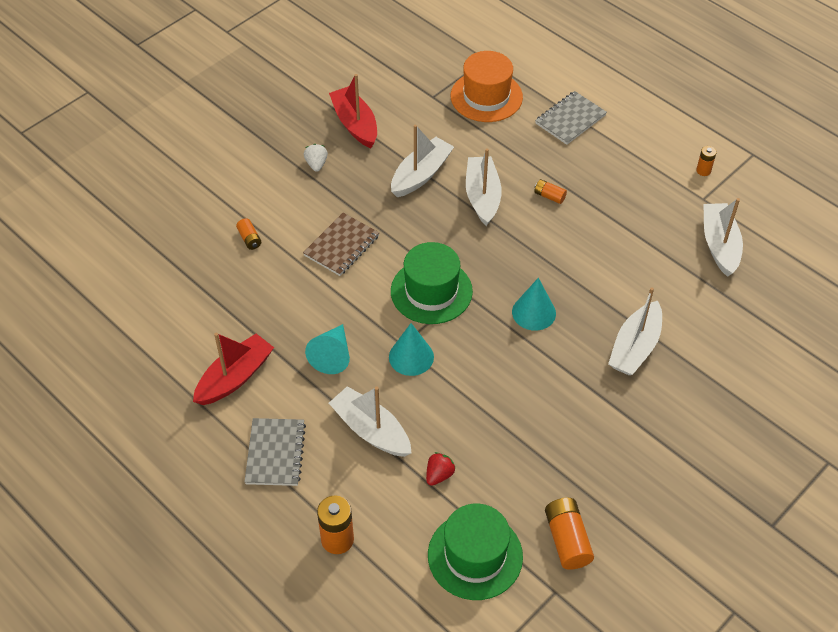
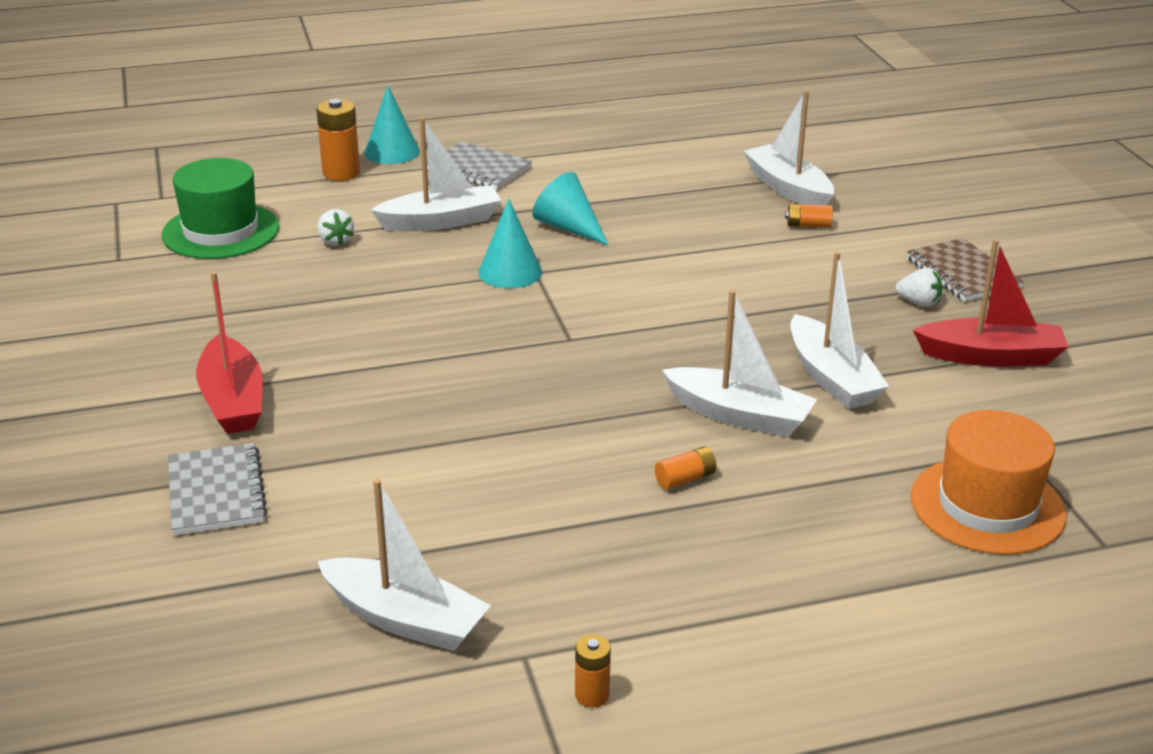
camera: 120 degrees right, 20 degrees down
red boat [193,333,274,405] -> red boat moved to [196,272,262,434]
brown notebook [303,213,379,276] -> brown notebook moved to [907,238,1024,302]
green hat [391,242,473,324] -> none
red strawberry [426,452,455,486] -> white strawberry [318,209,354,246]
turquoise cone [512,278,556,331] -> turquoise cone moved to [365,85,420,164]
grey notebook [535,91,607,145] -> grey notebook moved to [168,443,267,535]
orange battery [545,498,594,570] -> none
white boat [608,287,662,375] -> white boat moved to [744,91,834,205]

